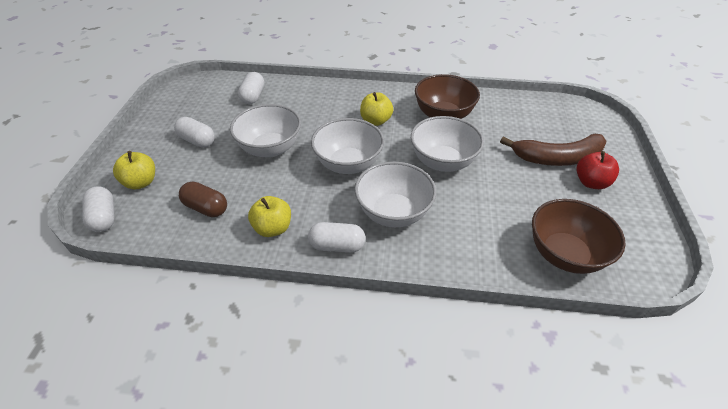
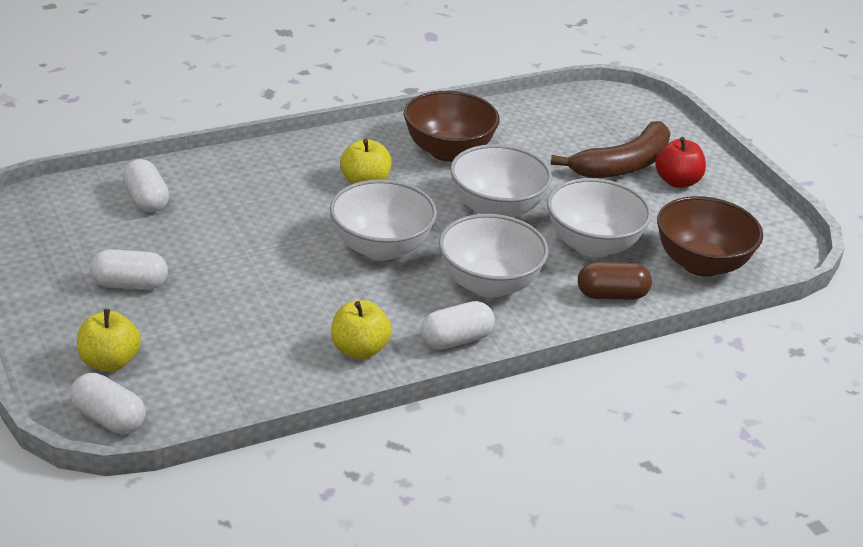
camera: 35 degrees left, 10 degrees down
brown capsule [179,182,227,217] -> brown capsule moved to [578,262,652,300]
white bowl [230,104,301,158] -> white bowl moved to [547,178,652,257]

